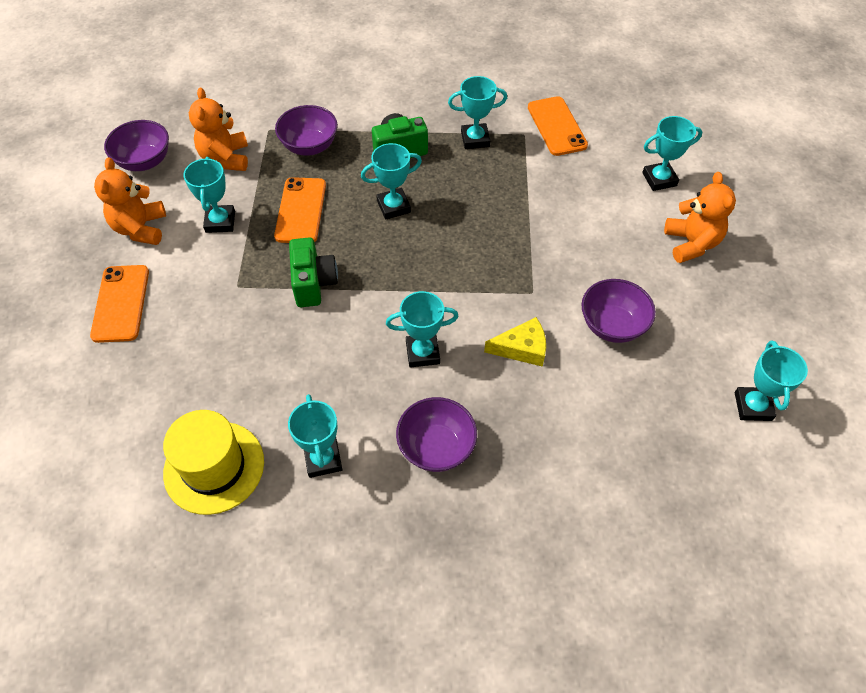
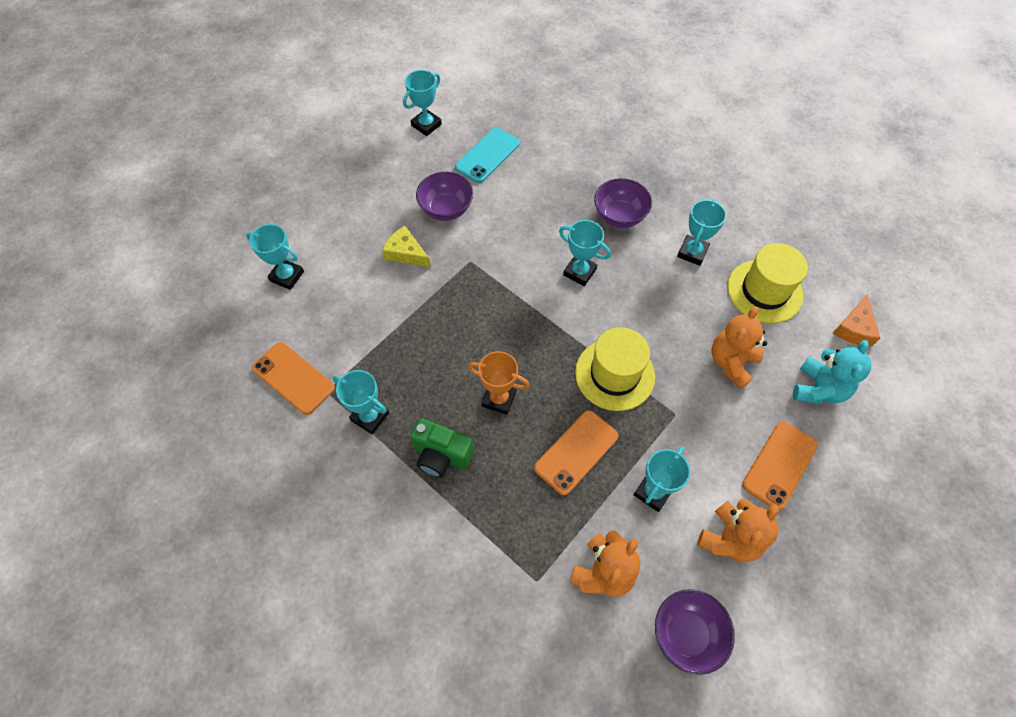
camera: 140 degrees left, 5 degrees up
purple bowl [275,105,338,156] -> none
green camera [289,237,338,307] -> yellow hat [575,327,655,411]
turquoise trophy [361,143,422,220] -> orange trophy [468,351,530,415]
yellow cheese [484,317,546,367] -> yellow cheese moved to [382,226,431,267]
orange phone [528,96,588,156] -> orange phone turned 75 degrees counterclockwise [252,342,335,415]
orange teddy bear [664,172,736,263] -> orange teddy bear moved to [712,307,767,389]
none -> turquoise phone [455,128,520,183]
none -> turquoise teddy bear [793,340,871,404]
none -> orange cheese [833,294,880,346]

